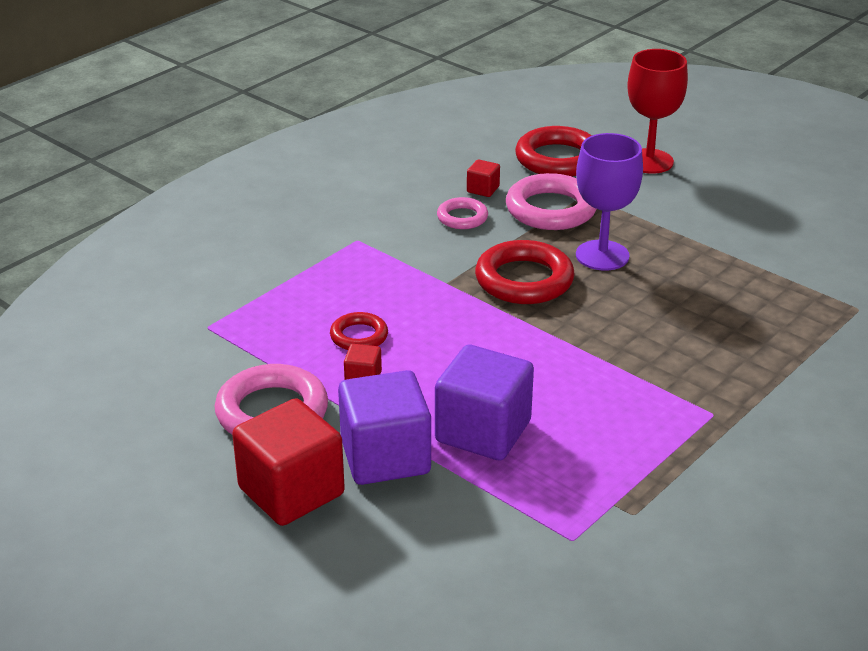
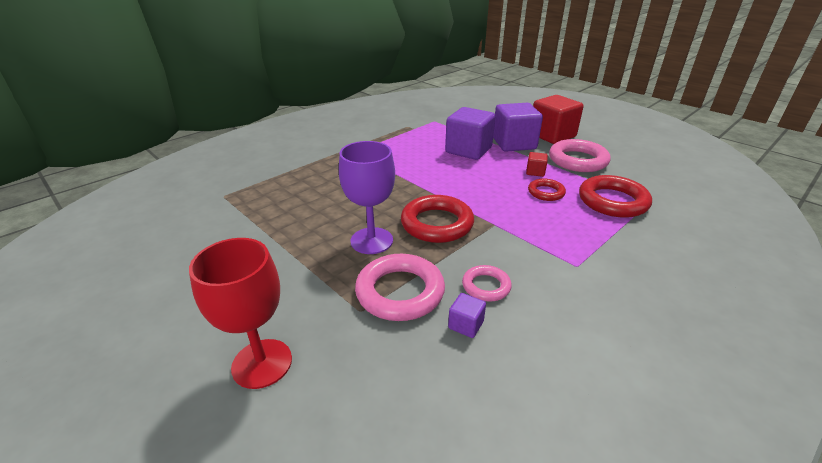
camera: 175 degrees left, 0 degrees up
red cube [467,159,500,197] -> purple cube [448,293,486,338]
red ring [515,126,592,177] -> red ring moved to [579,175,652,218]

